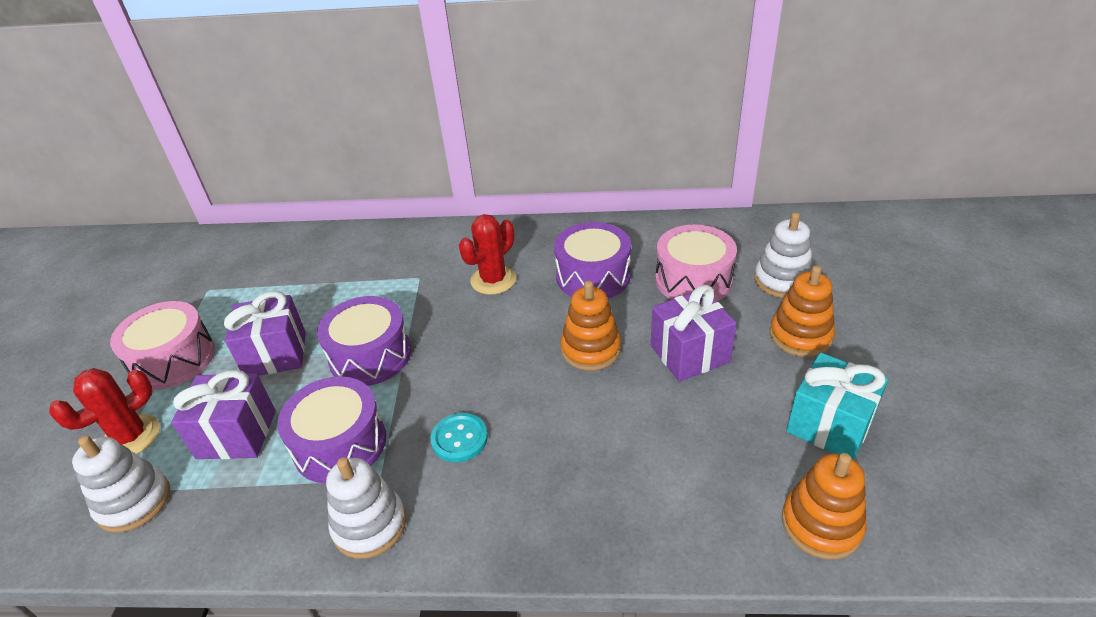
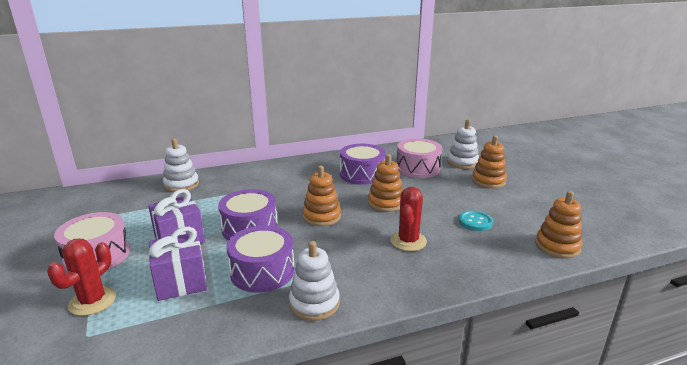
camera: 25 degrees left, 15 degrees down
white stacking toy [72,436,170,533] -> white stacking toy moved to [163,138,199,192]
turquoise button [431,413,488,462] -> turquoise button moved to [459,211,493,231]
red cactus [459,214,516,295] -> red cactus moved to [390,187,427,251]
purple gift [651,285,737,382] -> none
turquoise gift [786,353,888,460] -> none
none -> orange stacking toy [302,166,341,226]

